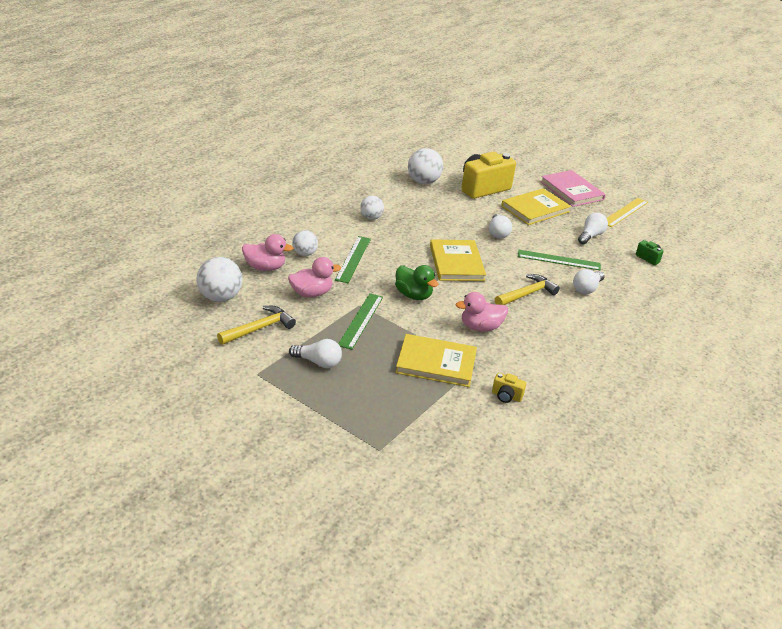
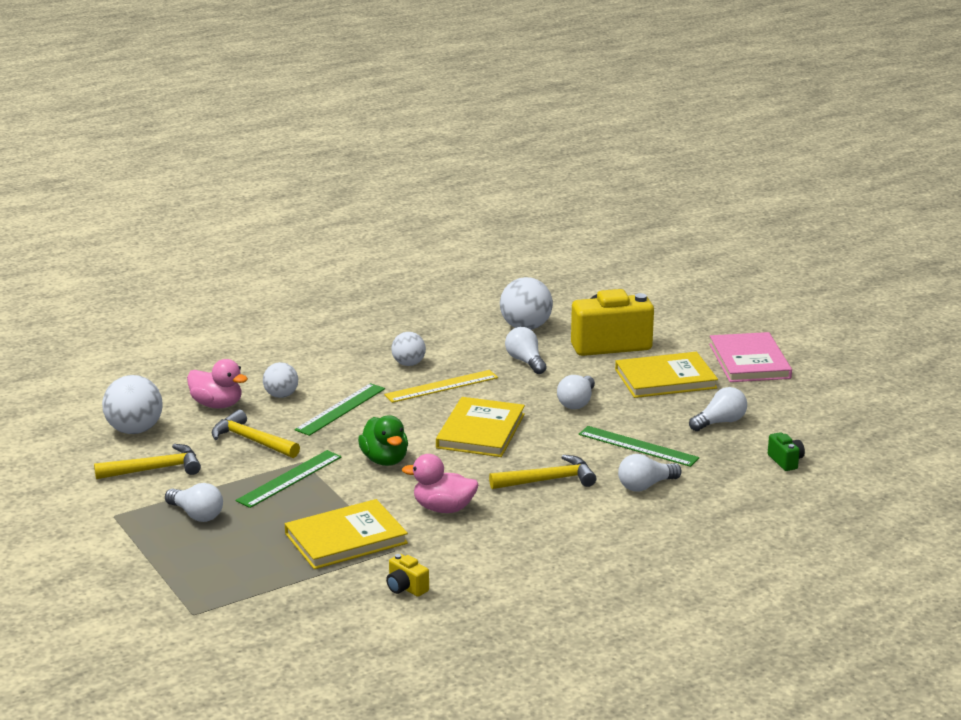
camera: 25 degrees right, 10 degrees down
pink duck [288,257,341,297] -> yellow hammer [212,410,300,458]
yellow book [395,334,477,387] -> yellow book turned 60 degrees counterclockwise [285,499,408,569]
yellow ruler [607,198,648,227] -> yellow ruler moved to [384,370,498,403]
none -> white light bulb [505,327,547,374]

